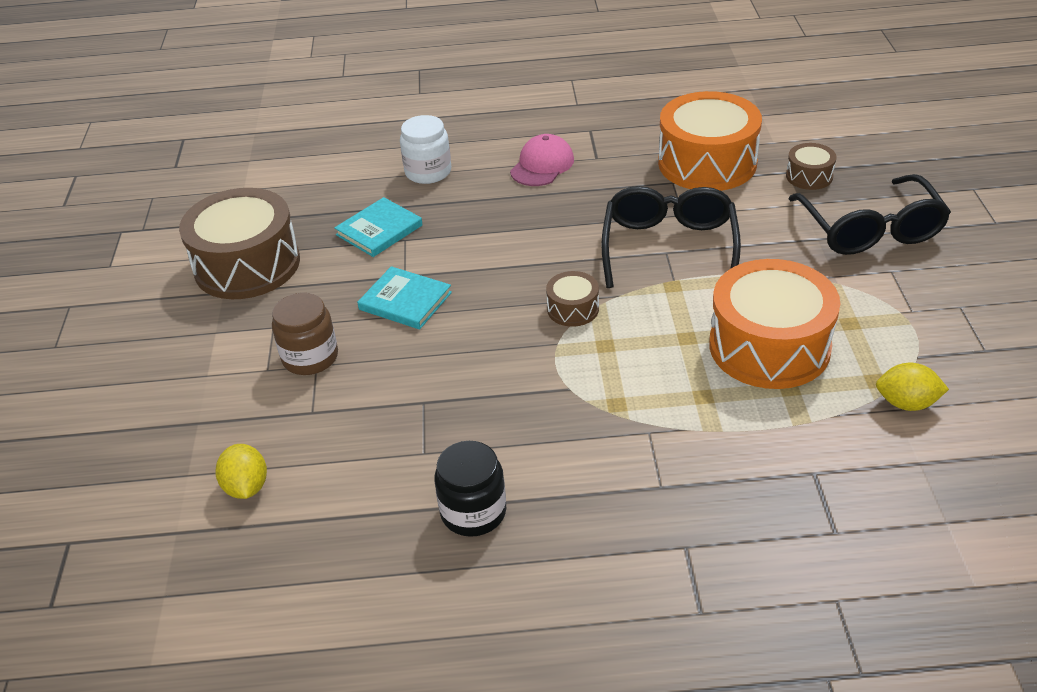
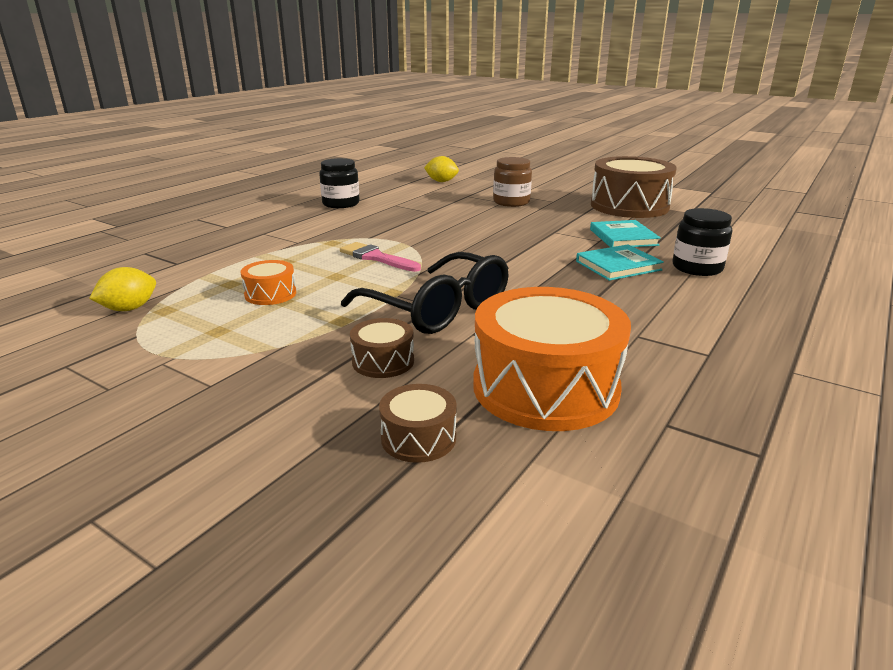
camera: 125 degrees right, 15 degrees down
turquoise book [357,266,452,330] -> turquoise book moved to [576,244,664,281]
white jar [400,115,451,184] -> black jar [672,208,732,276]
pink cap [510,134,574,186] -> none
brown drum [546,271,599,327] -> brown drum moved to [350,318,414,378]
orange drum [709,259,840,389] -> orange drum [241,260,296,305], size x0.46
black glasses [789,174,951,255] -> none
none -> pink brush [340,242,421,272]

